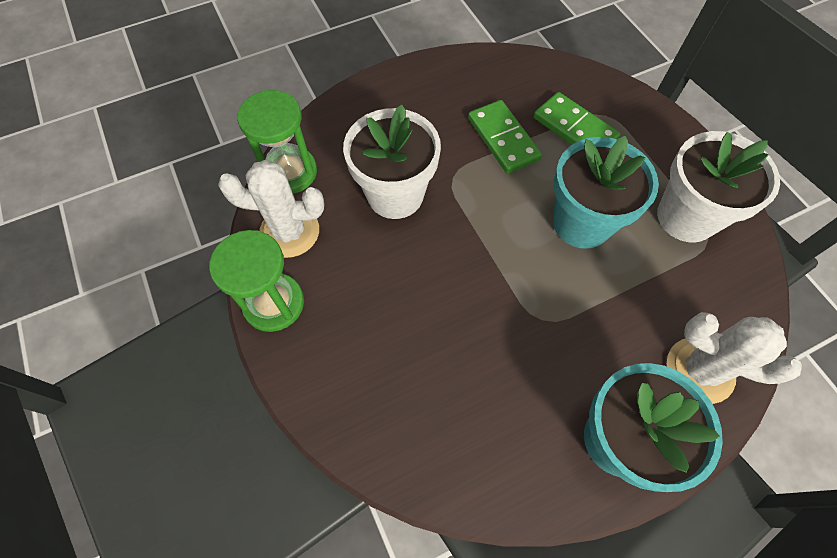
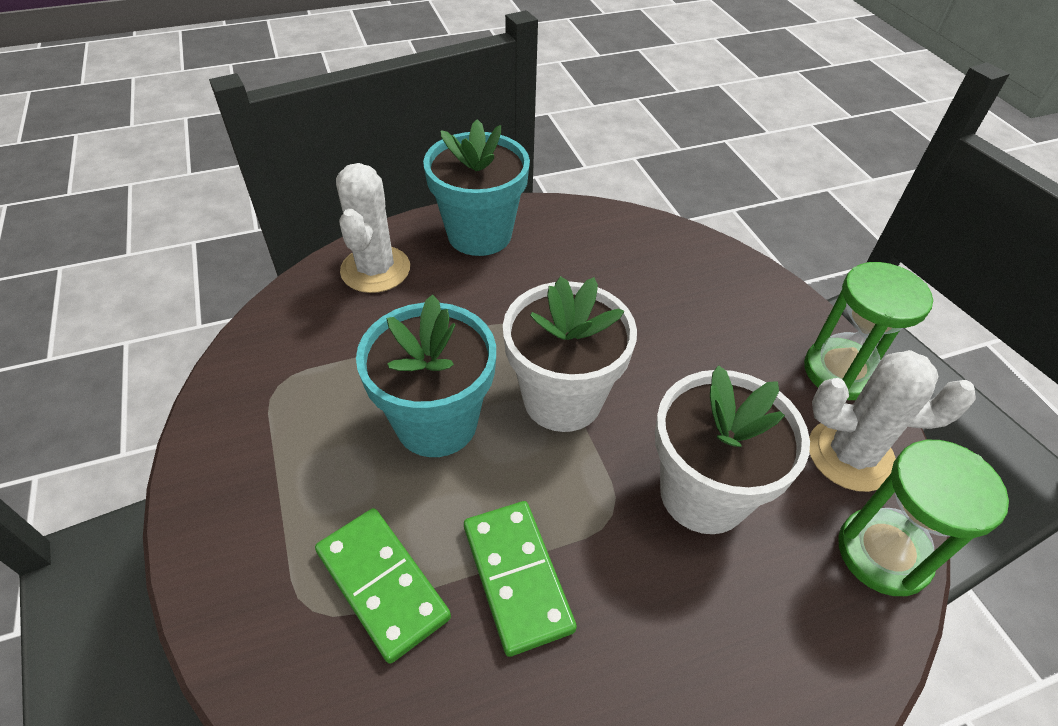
camera: 175 degrees left, 15 degrees down
white flower pot [657,131,780,242] -> white flower pot moved to [503,276,637,432]
white cactus [667,312,802,404] -> white cactus turned 60 degrees clockwise [336,163,410,293]

